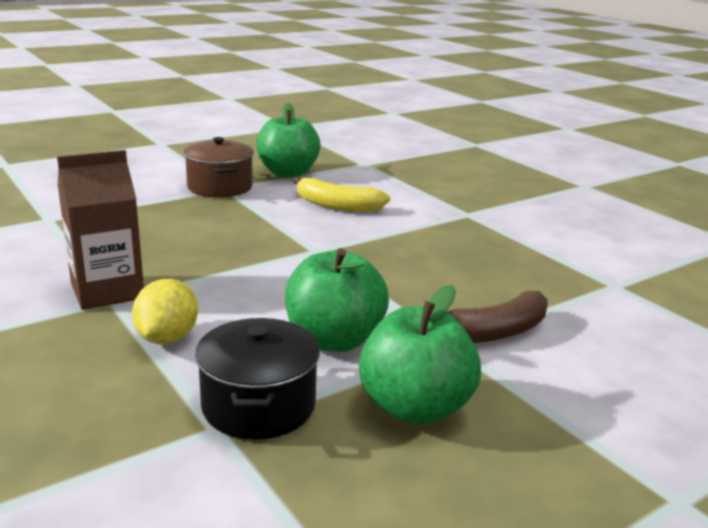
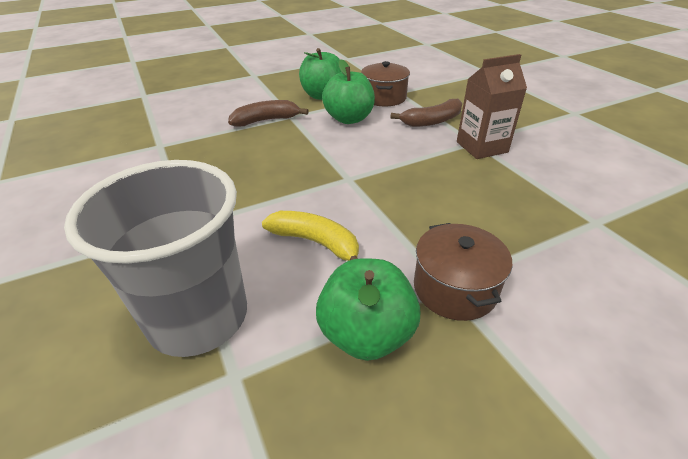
camera: 170 degrees left, 15 degrees up
yellow lemon [132,279,198,344] -> brown banana [390,99,462,127]
black pot [195,318,320,440] -> brown pot [361,61,410,106]
none -> grey cup [64,160,247,357]

